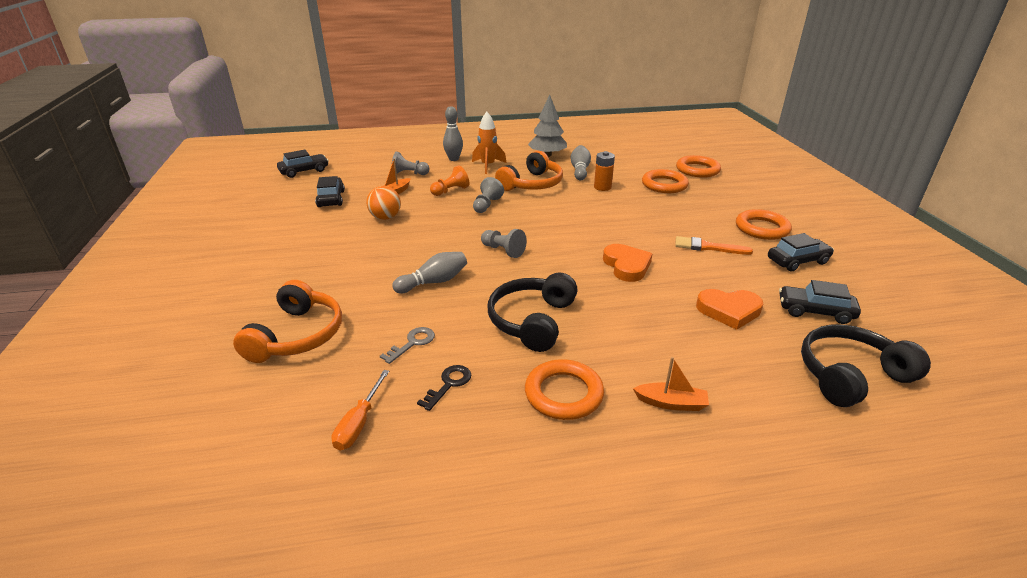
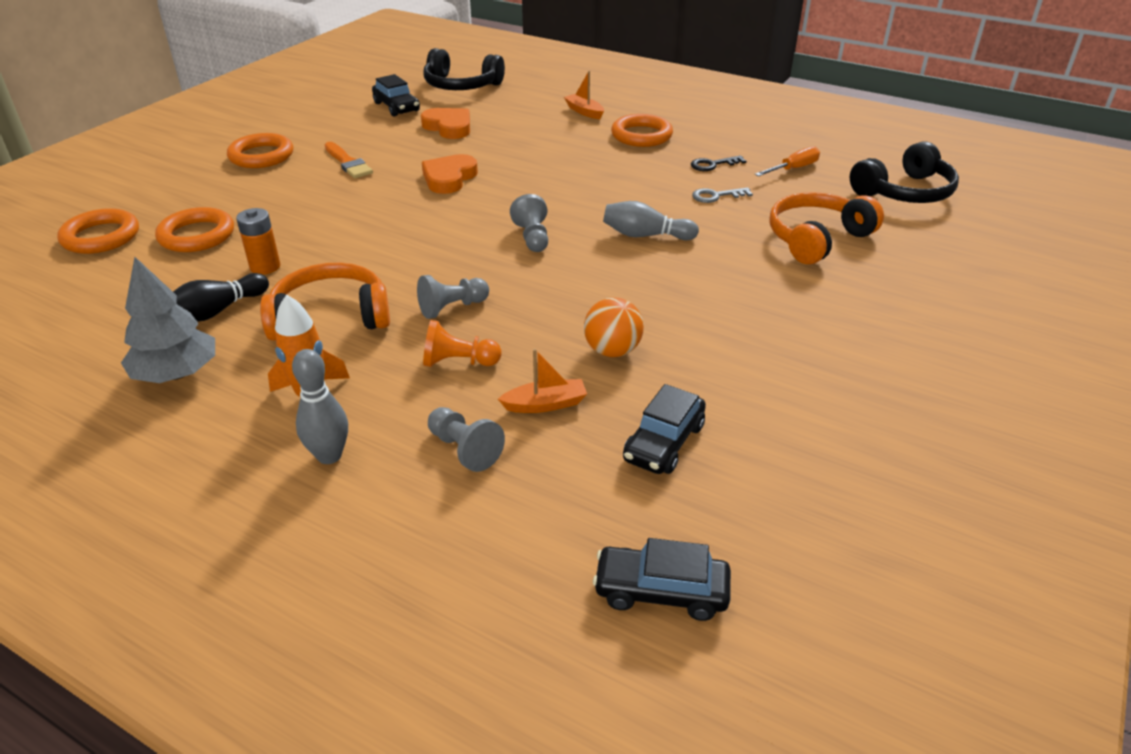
camera: 140 degrees left, 5 degrees up
black headphones [487,273,578,352] -> black headphones moved to [850,141,959,203]
grey bowling pin [570,145,591,180] -> black bowling pin [173,273,269,322]
black car [768,233,834,271] -> none

